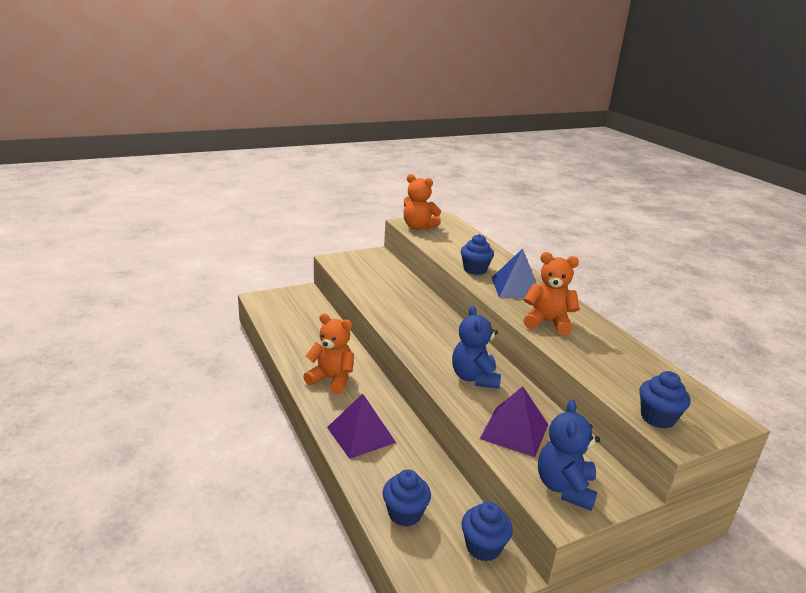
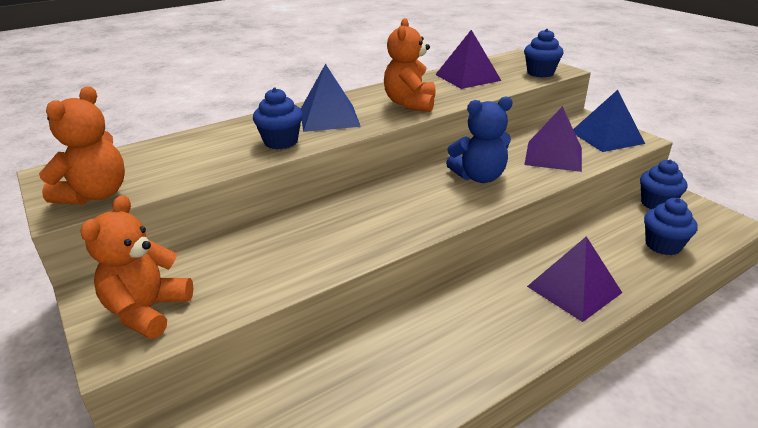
camera: 95 degrees left, 5 degrees up
orange teddy bear [303,314,354,394] -> orange teddy bear moved to [80,195,194,339]
blue teddy bear [538,400,600,511] -> blue pyramid [573,90,645,152]
none -> purple pyramid [435,30,502,89]

